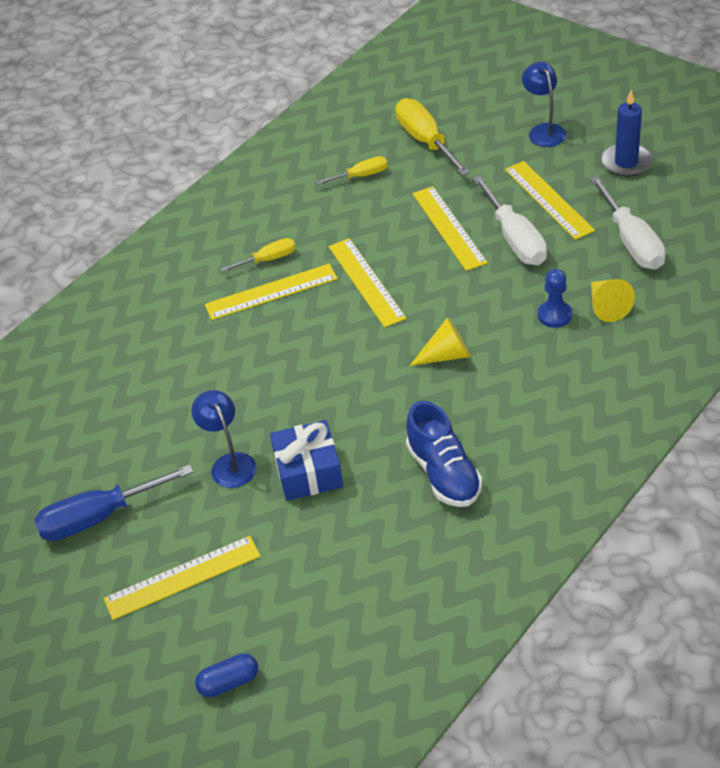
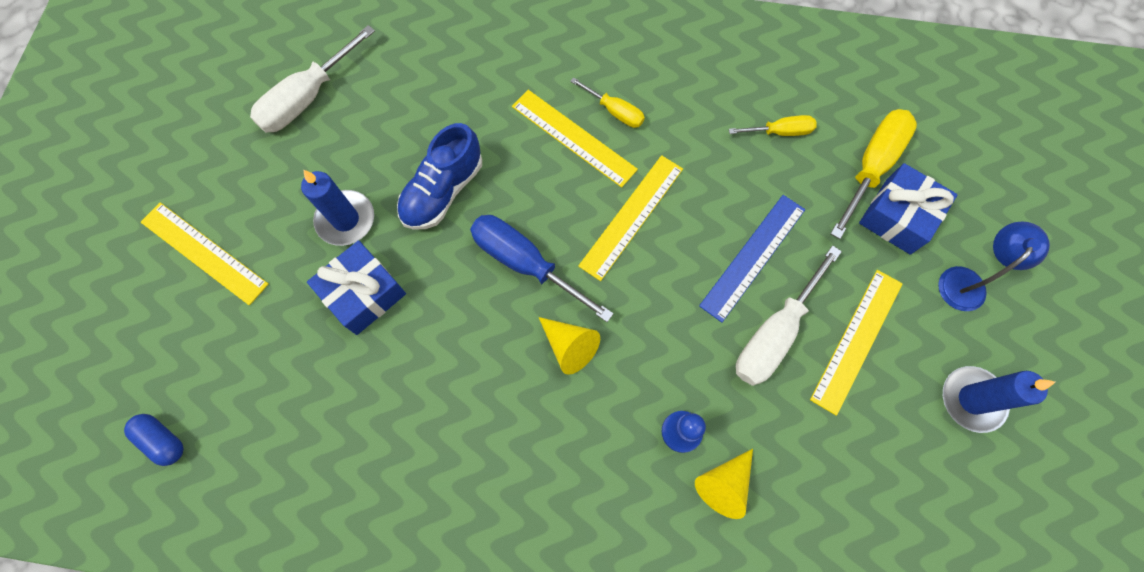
camera: 55 degrees right, 25 degrees up
blue screwdriver [34,464,194,541] -> blue screwdriver moved to [470,215,614,322]
blue lamp [191,390,257,488] -> blue candle [301,170,374,246]
blue capsule [195,653,258,697] -> blue capsule moved to [124,414,184,466]
yellow screwdriver [316,156,388,185] -> yellow screwdriver turned 45 degrees counterclockwise [729,115,817,136]
blue shoe [406,401,482,507] -> blue shoe moved to [397,123,482,230]
yellow ruler [413,186,488,271] -> blue ruler [699,195,805,323]
white screwdriver [589,176,666,270] -> white screwdriver moved to [250,25,375,133]
none -> blue gift [859,163,958,255]

